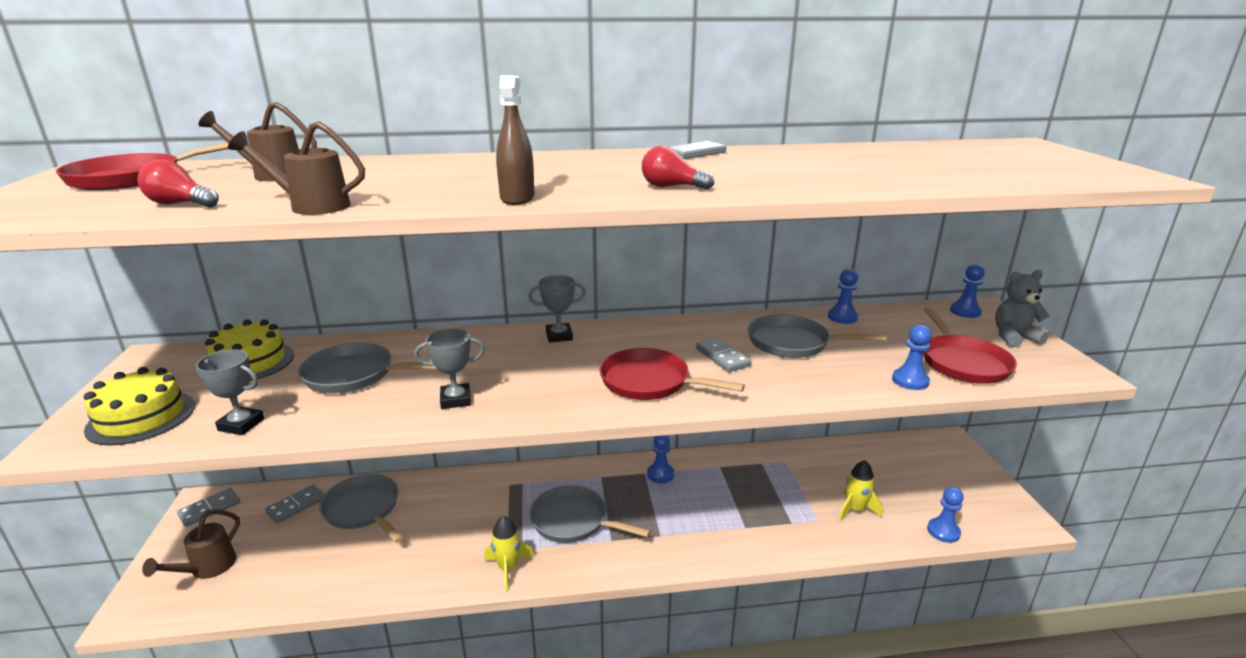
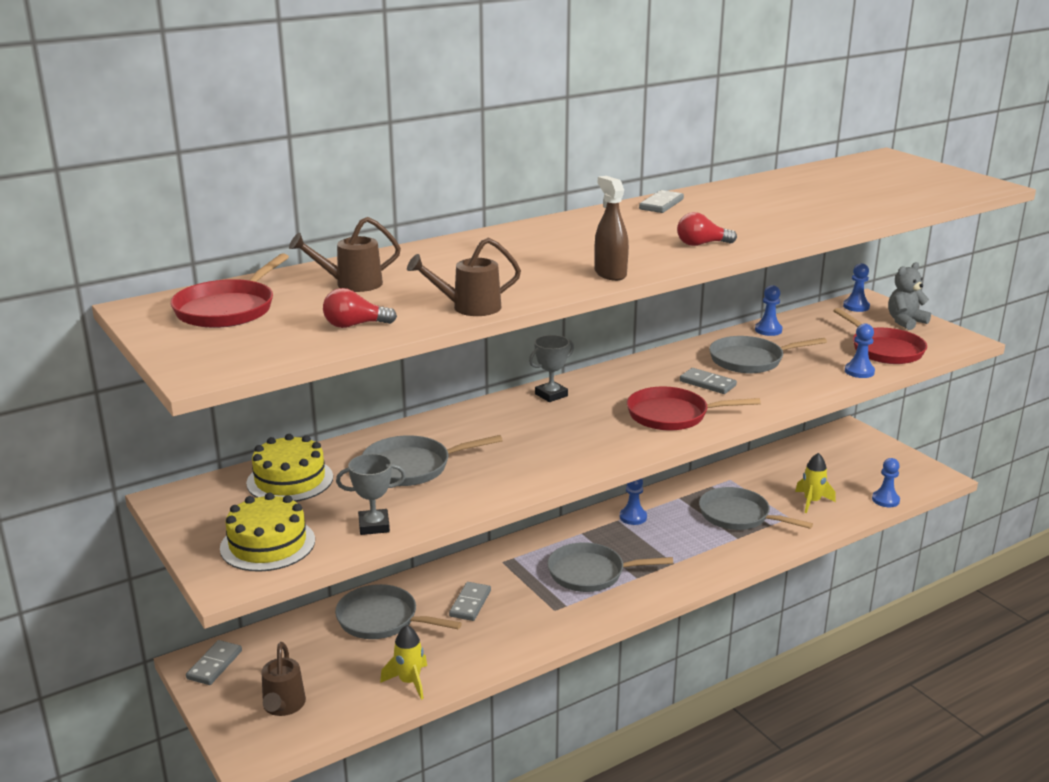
camera: 25 degrees left, 0 degrees up
grey domino [265,484,324,524] -> grey domino moved to [449,582,491,621]
grey trophy [414,328,485,409] -> none
yellow rocket [484,516,534,591] -> yellow rocket moved to [380,625,427,700]
none -> grey pan [699,487,813,530]

